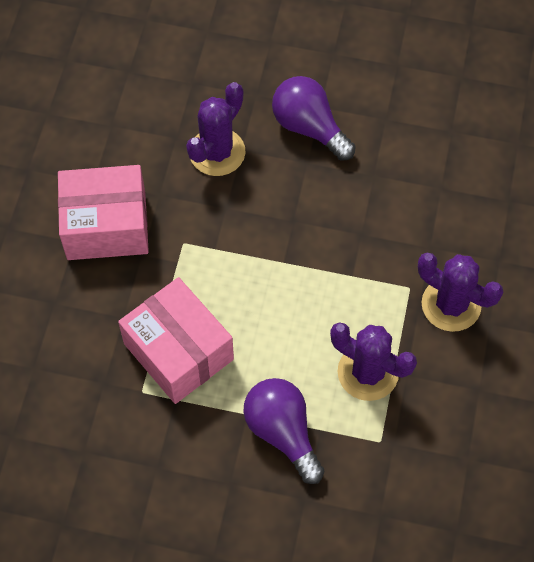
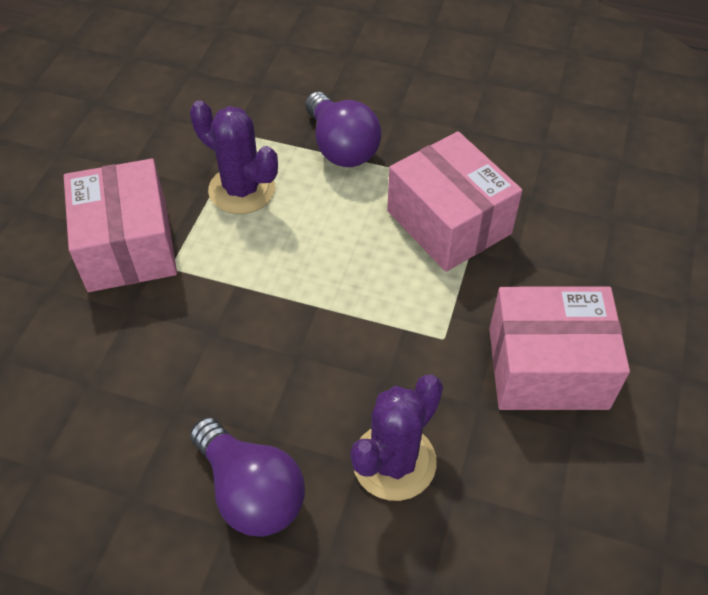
camera: 175 degrees left, 10 degrees down
purple cactus [418,253,503,332] -> pink box [64,159,177,292]

